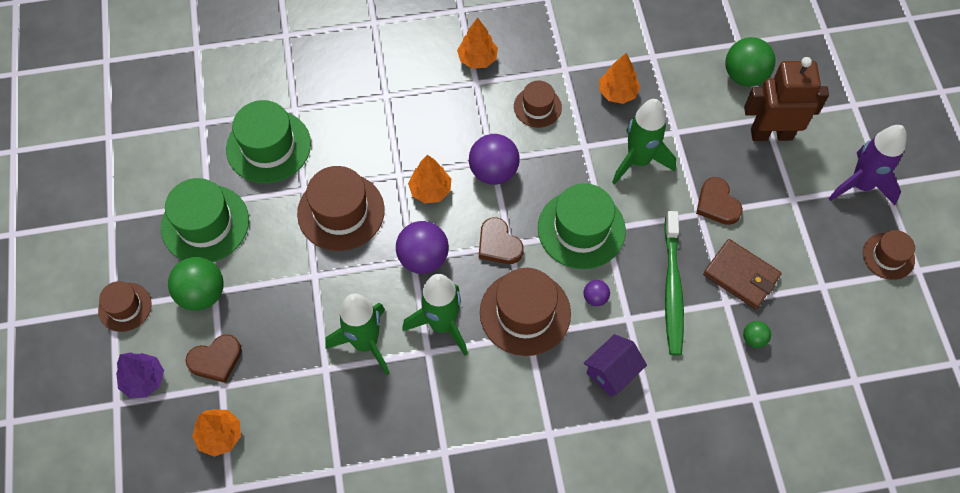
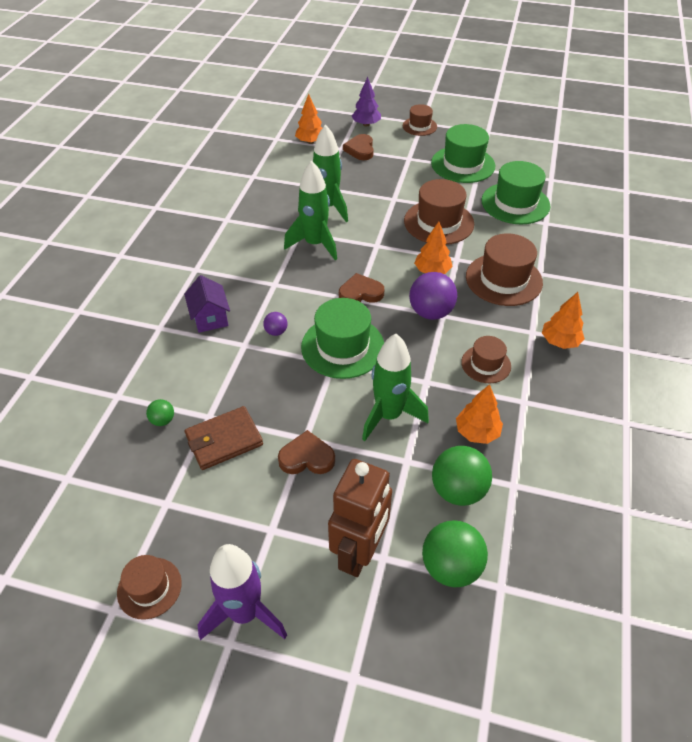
camera: 115 degrees right, 15 degrees down
green ball [168,257,224,311] -> green ball moved to [432,446,492,506]
purple ball [396,221,449,274] -> none
brown hat [480,268,571,356] -> brown hat moved to [466,233,543,306]
green toothbrush [664,211,684,356] -> none

